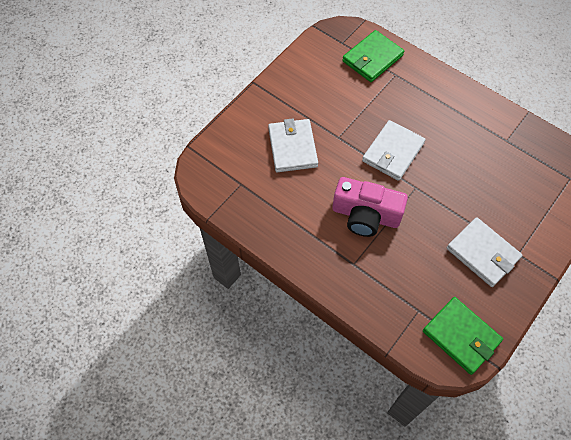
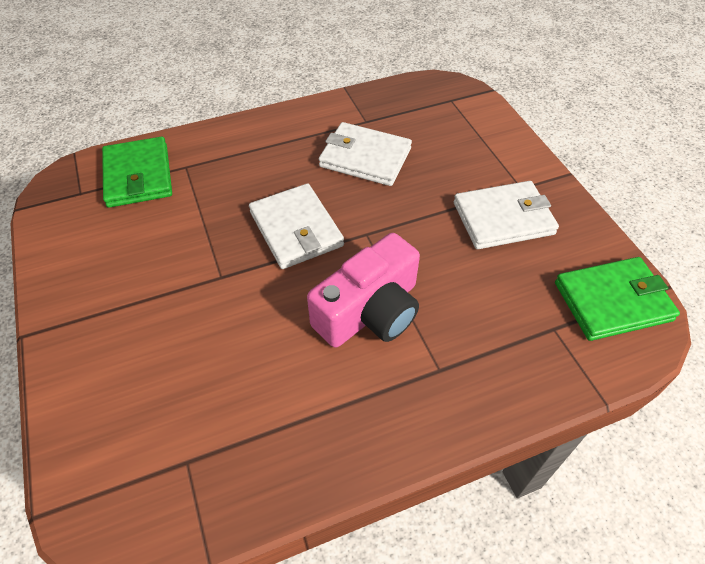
camera: 60 degrees left, 10 degrees down
white wallet [268,118,318,172] -> white wallet moved to [319,122,412,186]

